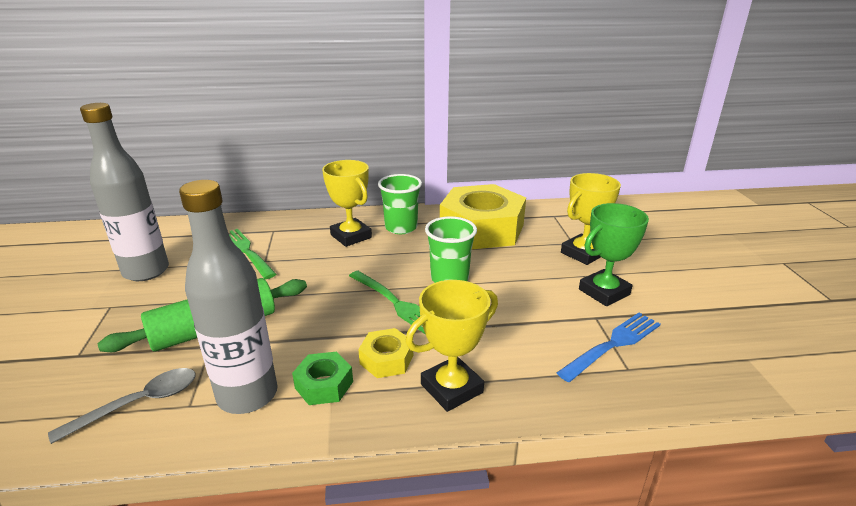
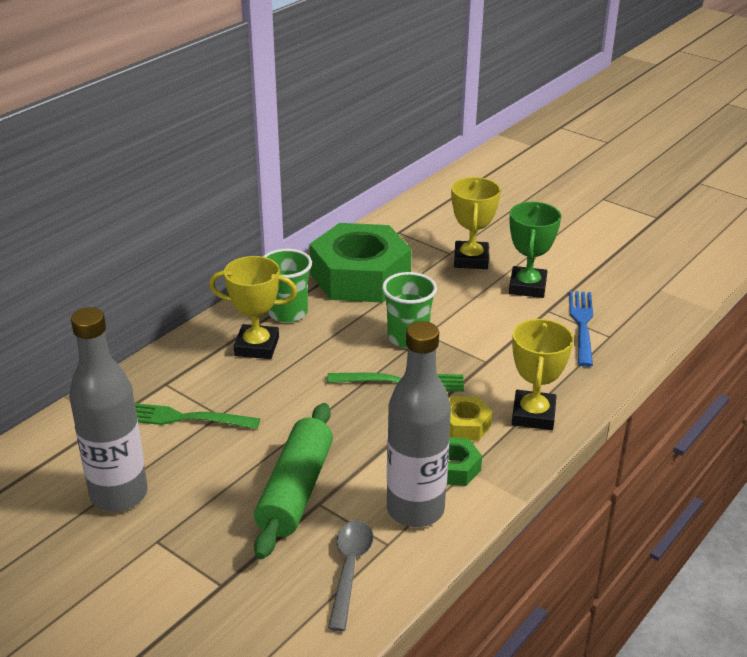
camera: 45 degrees left, 5 degrees up
yellow nut [440,184,526,249] -> green nut [310,223,412,303]

